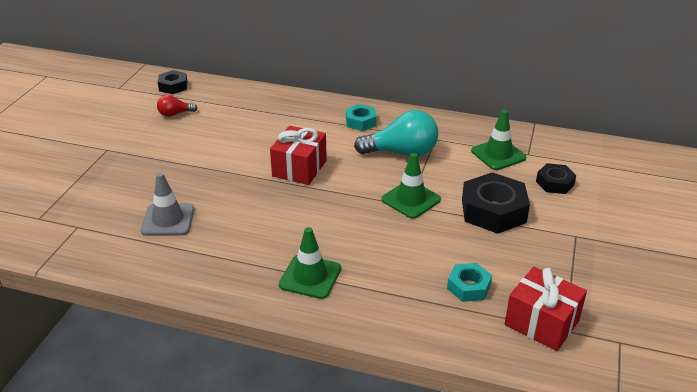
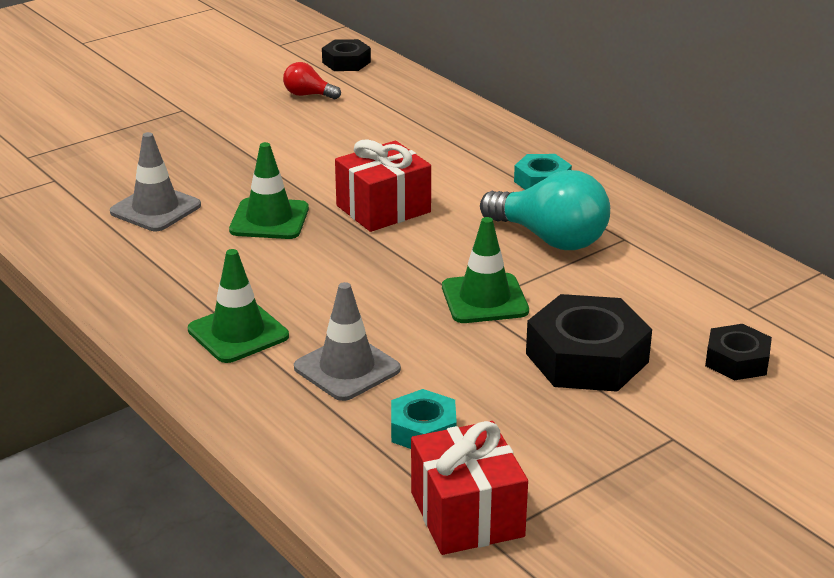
camera: 35 degrees right, 5 degrees down
green traffic cone [471,110,526,170] -> green traffic cone moved to [229,142,309,239]
none -> grey traffic cone [294,282,401,401]

